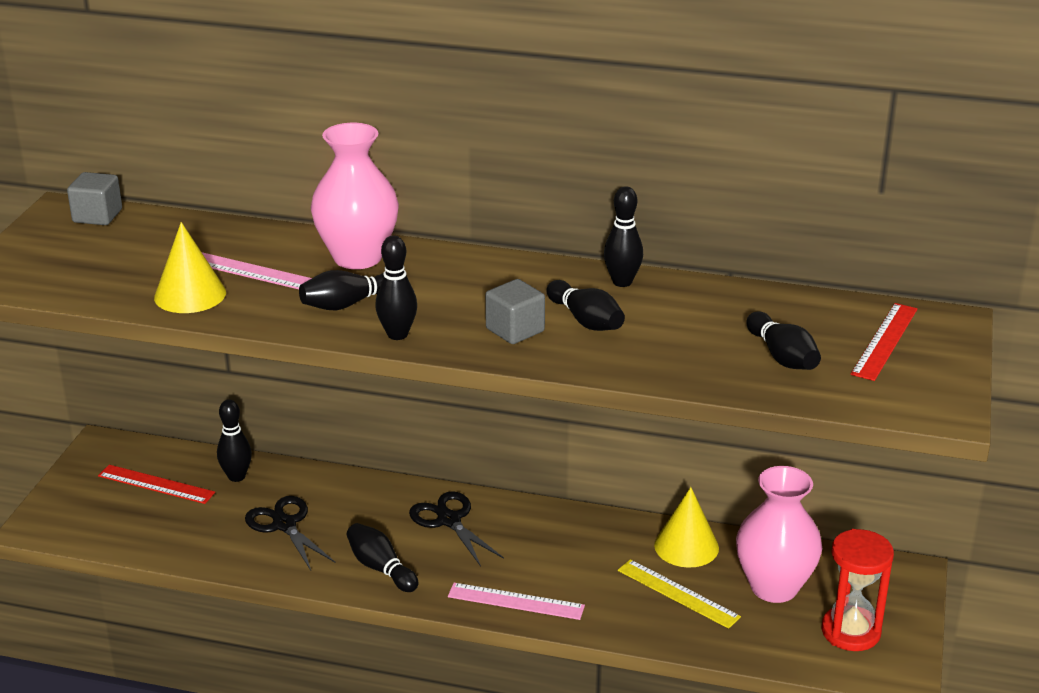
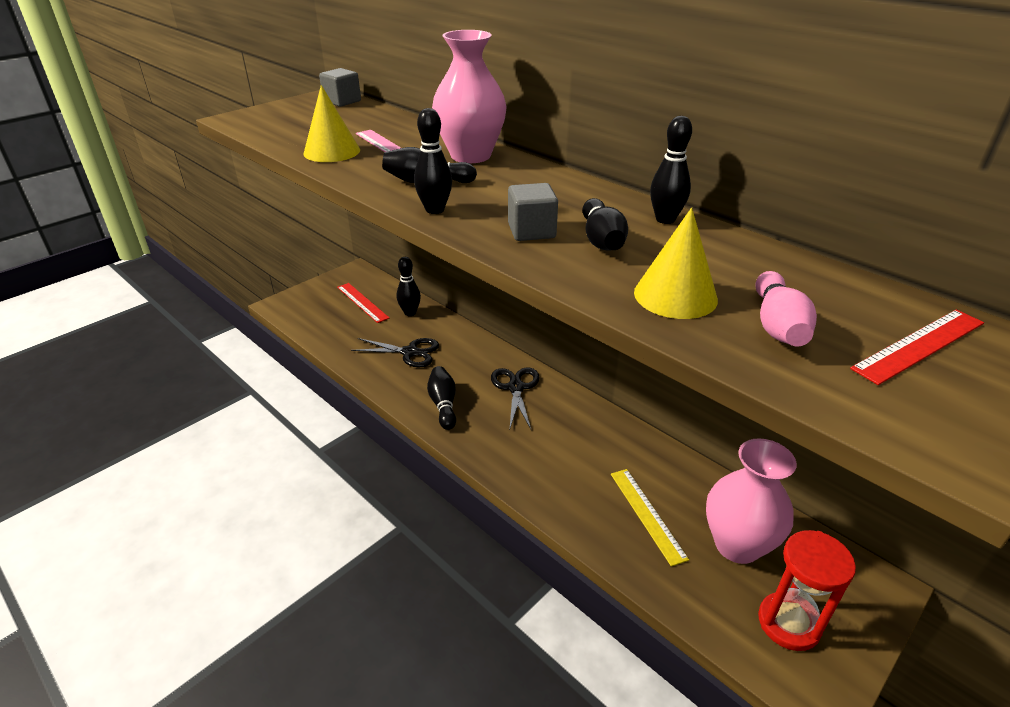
camera: 30 degrees right, 5 degrees up
black scissors [245,496,336,570] -> black scissors turned 105 degrees clockwise [351,338,439,367]
pink ruler [448,583,585,620] -> none
yellow cone [654,487,719,568] -> yellow cone moved to [634,207,718,319]
black bowling pin [746,311,821,370] -> pink bowling pin [755,271,817,347]

